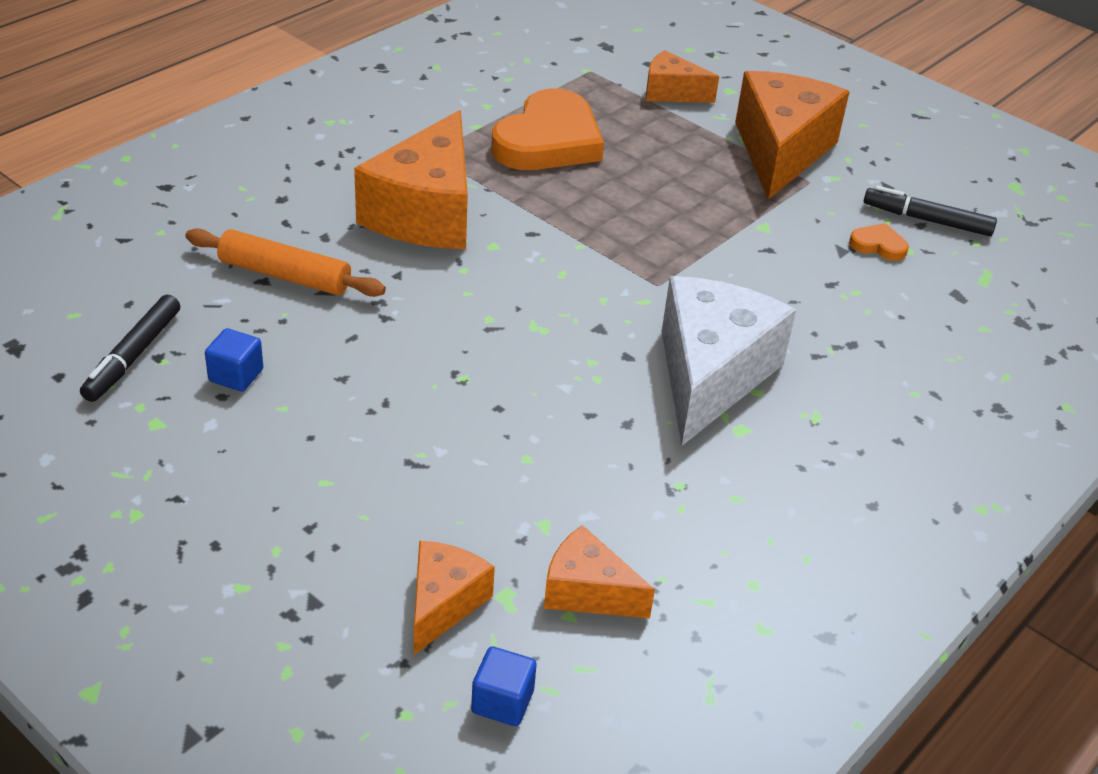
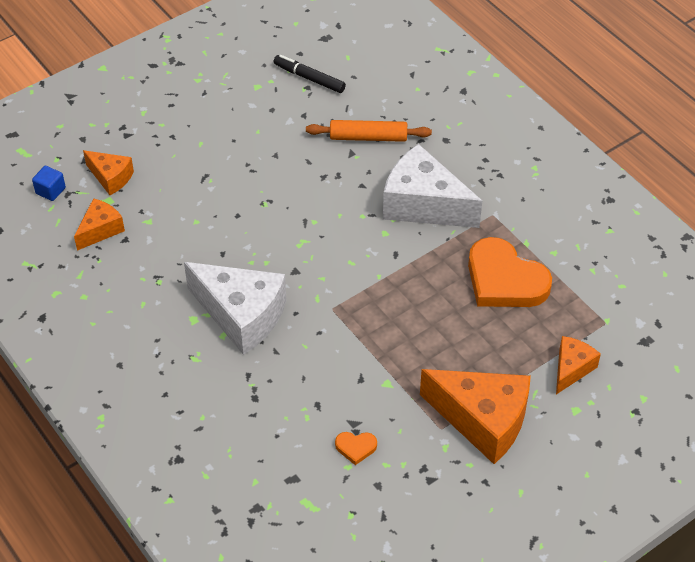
camera: 105 degrees right, 10 degrees up
orange rolling pin [185,228,386,297] -> orange rolling pin turned 60 degrees clockwise [306,120,432,142]
blue cube [205,328,263,392] -> none
orange cheese [354,110,468,249] -> white cheese [383,144,482,228]
orange heart [849,223,909,261] -> orange heart turned 60 degrees clockwise [335,432,377,465]
black marker [864,186,997,236] -> none

